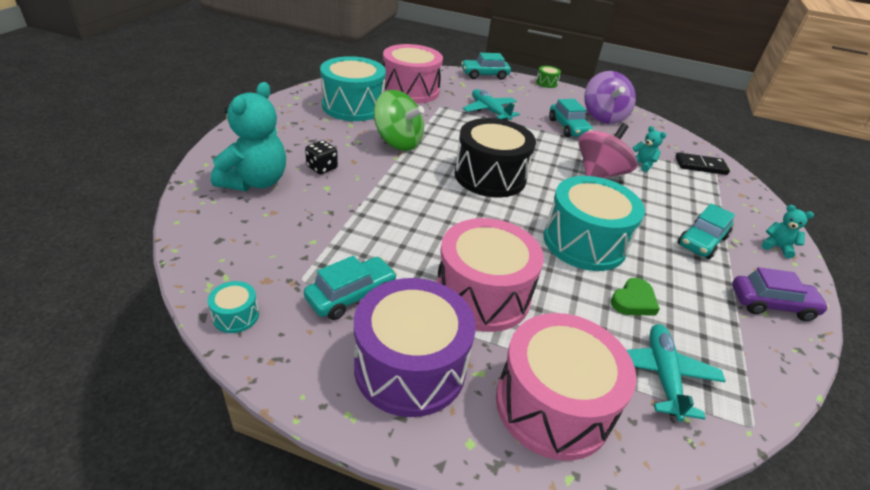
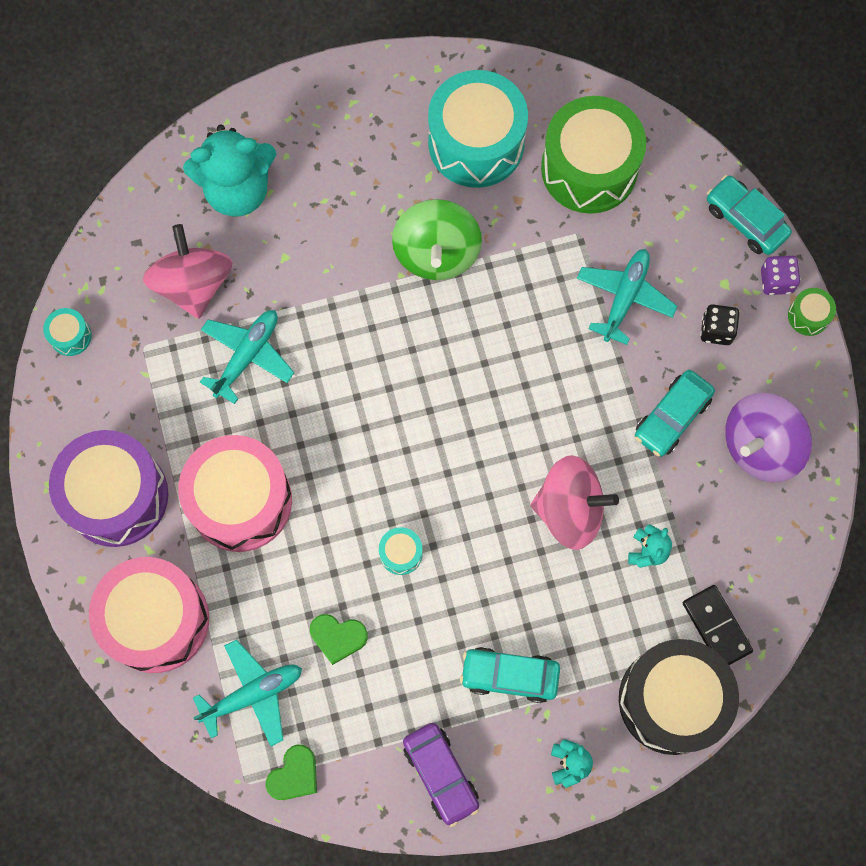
camera: 60 degrees right, 35 degrees up
turquoise car [304,256,397,320] -> none
black dice [305,140,338,174] -> black dice moved to [700,304,739,345]
pink drum [383,44,443,104] -> green drum [541,96,646,214]
black drum [454,118,536,197] -> black drum moved to [619,639,739,755]
turquoise drum [543,176,645,271] -> turquoise drum [379,527,423,575], size x0.41
none -> pink spinning top [143,224,233,319]
none -> turquoise plane [200,310,294,404]
none -> green heart [266,744,317,800]
none -> purple dice [761,256,800,295]

